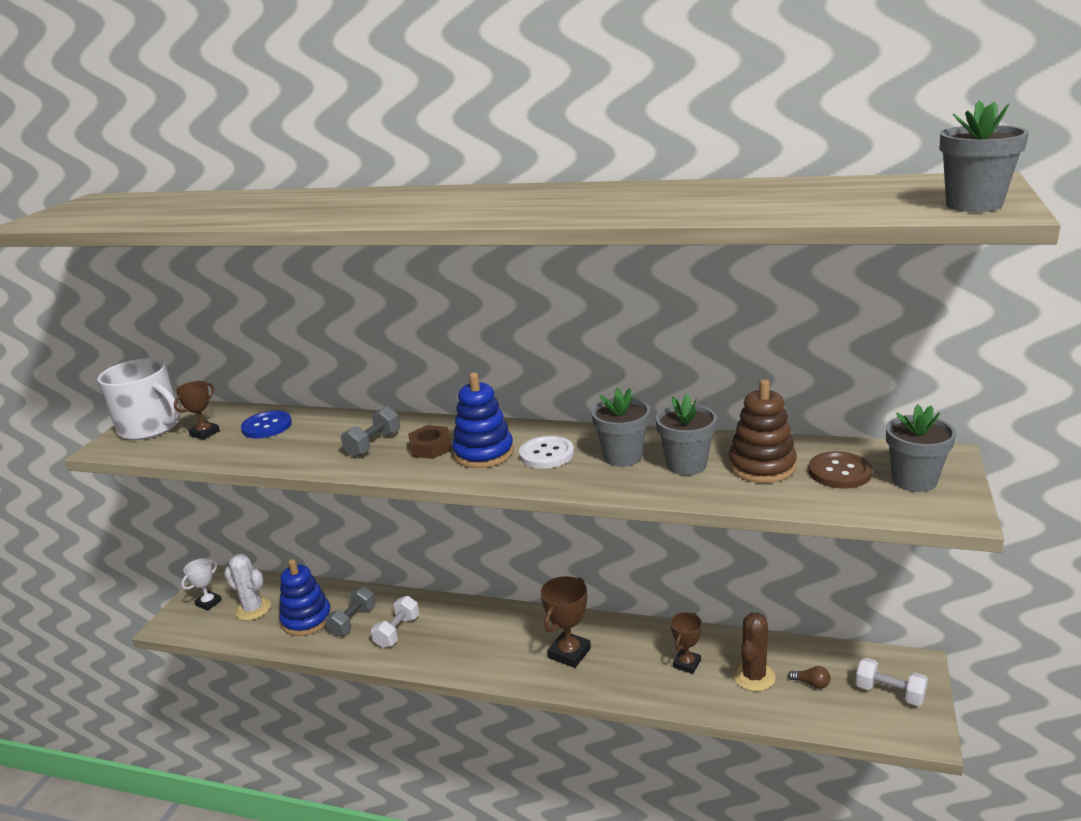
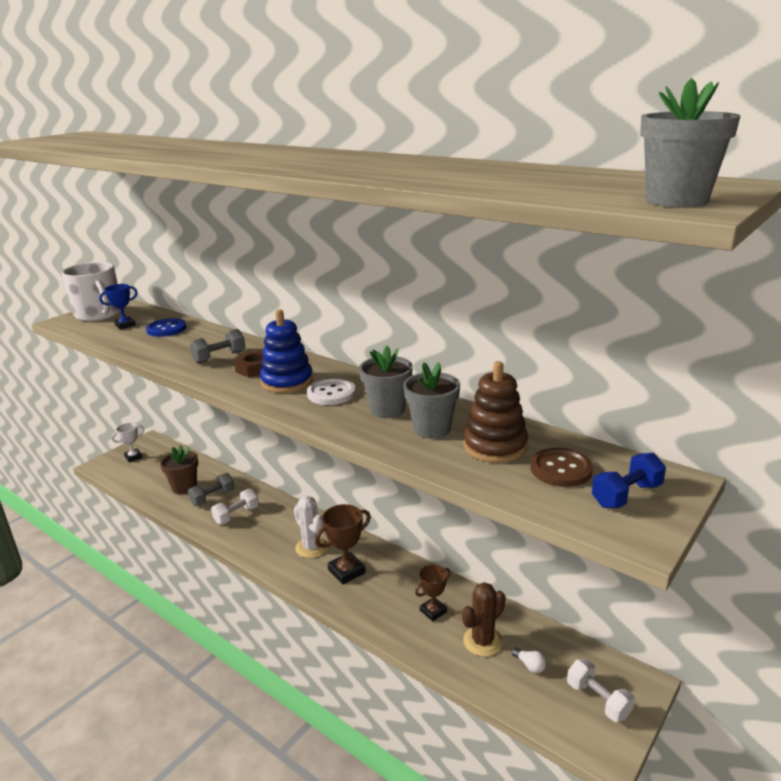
camera: 20 degrees right, 0 degrees up
brown trophy [174,381,220,440] -> blue trophy [99,284,138,330]
white cactus [224,554,271,621] -> white cactus moved to [294,496,328,558]
blue stacking toy [279,559,332,636] -> brown flower pot [160,445,198,495]
brown light bulb [788,666,830,689] -> white light bulb [512,648,547,673]
grey flower pot [886,405,956,492] -> blue dumbbell [592,453,666,508]

